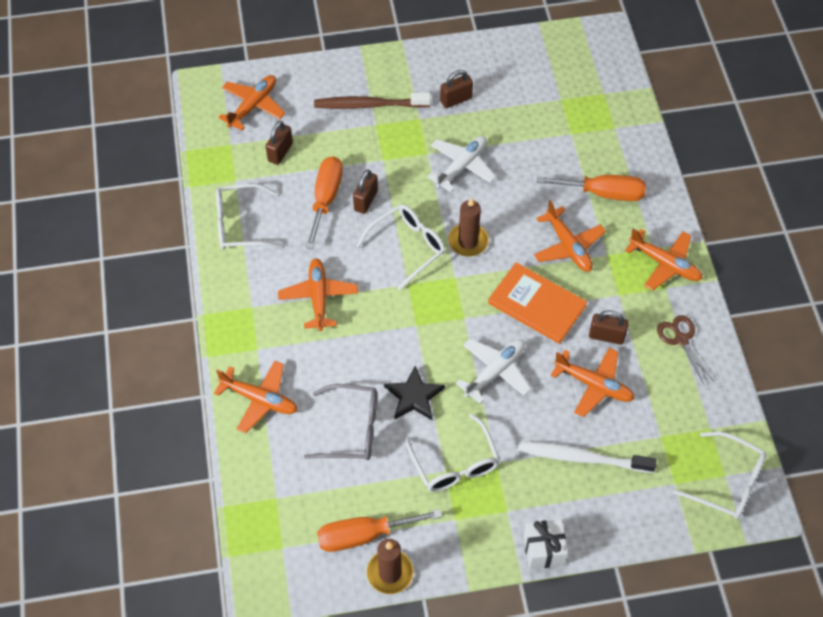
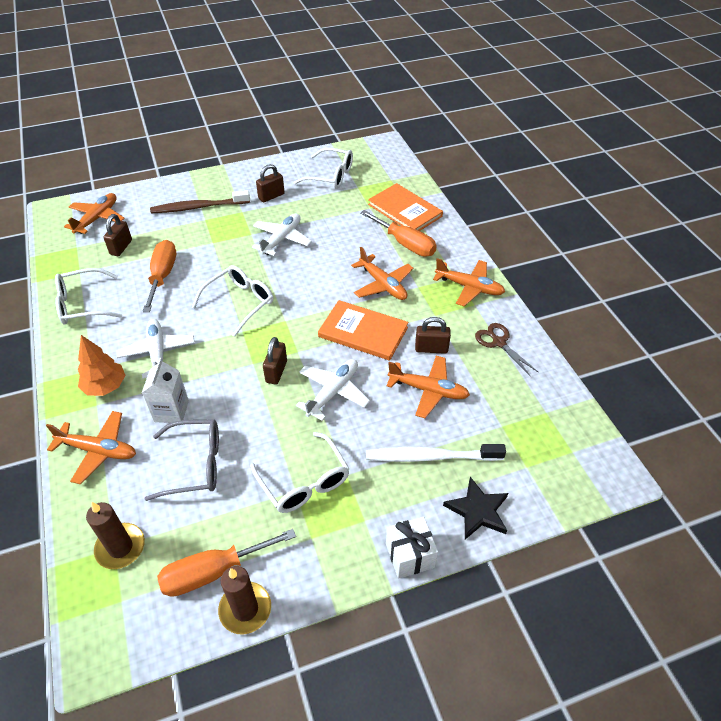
camera: 10 degrees left, 10 degrees down
orange plane [278,258,358,331] -> white plane [117,319,195,379]
brown padlock [353,169,378,214] -> brown padlock moved to [263,337,287,384]
black star [384,366,445,420] -> black star moved to [443,477,508,539]
brown candle [448,197,489,257] -> brown candle moved to [86,502,145,569]
orange screwdriver [537,175,646,201] -> orange screwdriver turned 45 degrees clockwise [360,210,437,257]
white glasses [673,432,767,519] -> white glasses moved to [293,148,353,189]
none -> orange tree [78,335,126,396]
none -> white carton [142,358,189,423]
none -> orange book [368,183,443,231]

